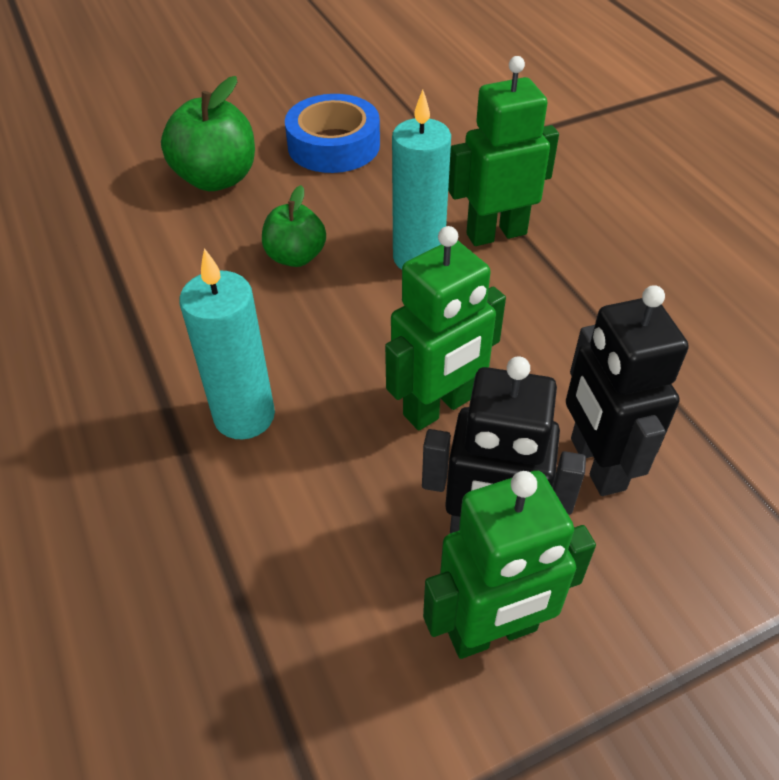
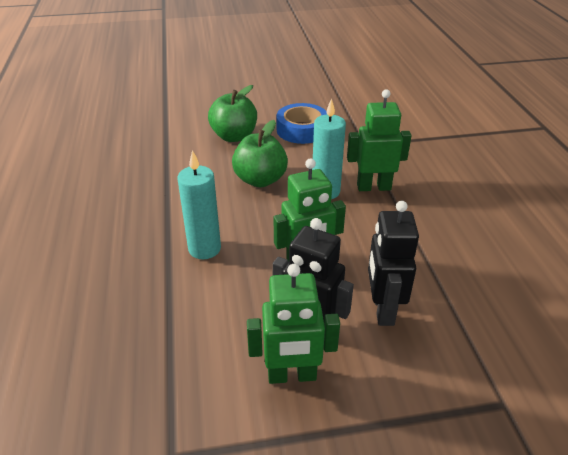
camera: 15 degrees right, 10 degrees down
green apple [262,185,326,267] -> green apple [232,120,288,187], size x1.57

